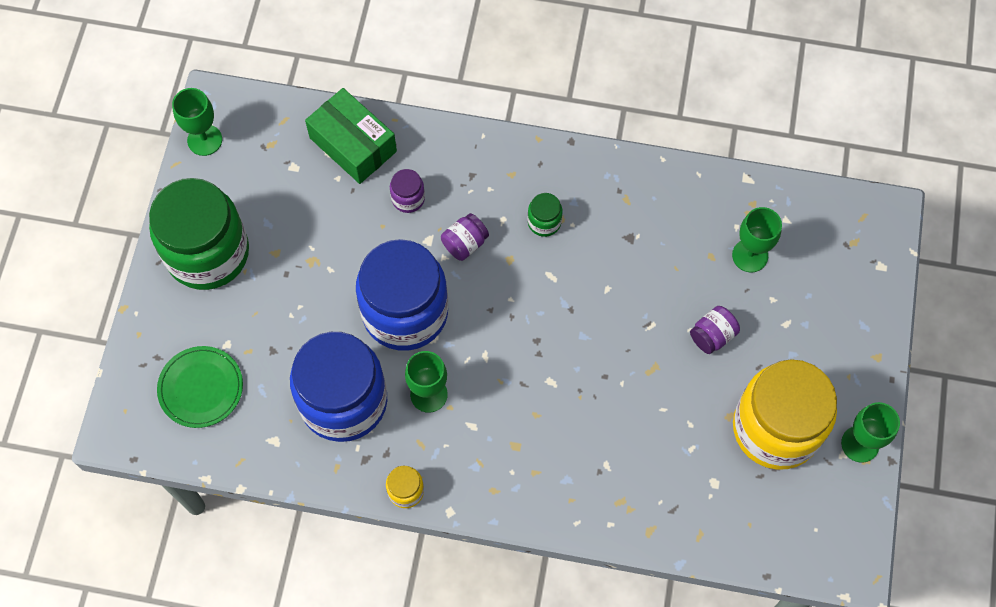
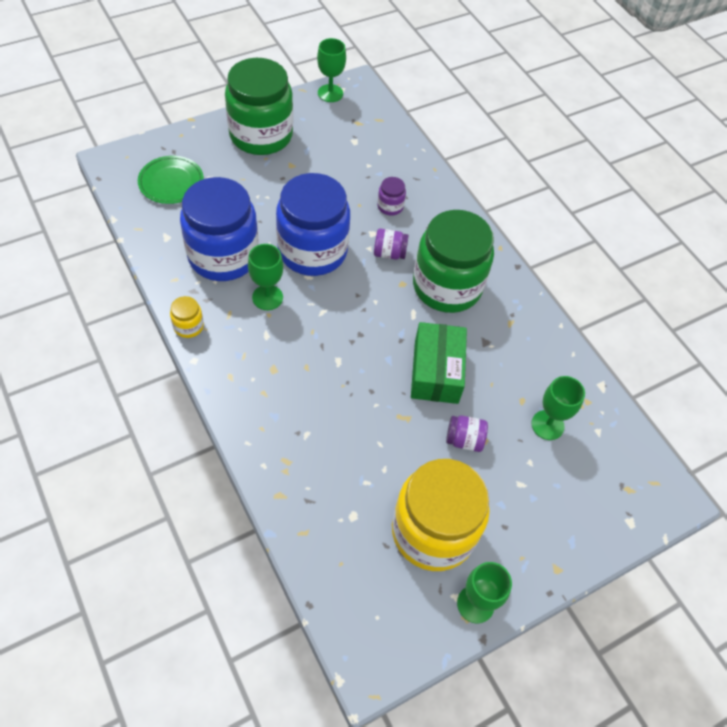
camera: 45 degrees right, 10 degrees down
green box [305,88,397,184] -> green box moved to [411,322,467,404]
green jar [528,193,562,237] -> green jar [413,210,494,313], size x2.49

